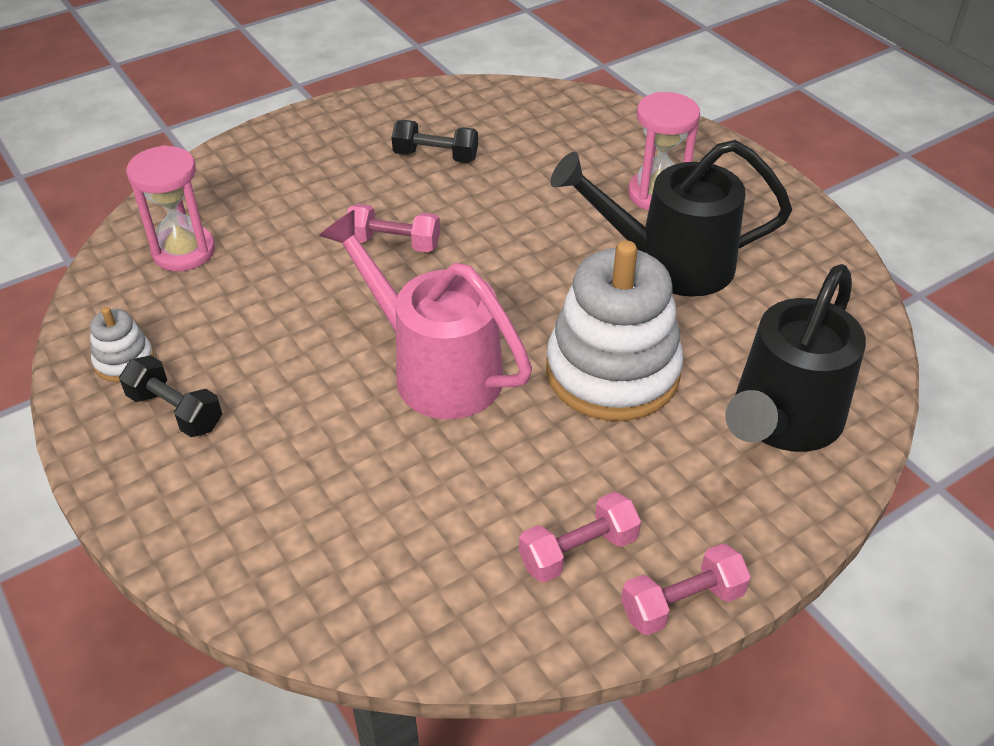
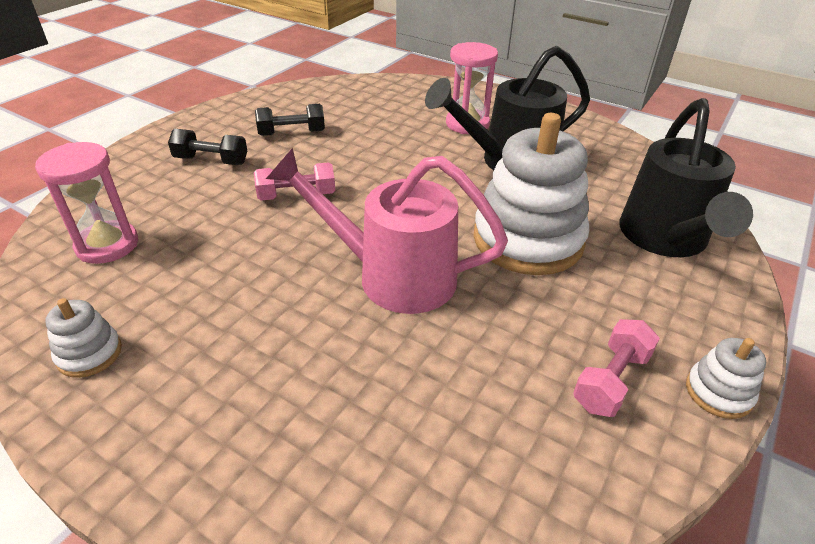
camera: 25 degrees left, 5 degrees down
black dumbbell [119,355,222,437] -> black dumbbell moved to [168,129,247,165]
pink dumbbell [621,543,751,635] -> white stacking toy [686,338,766,419]

